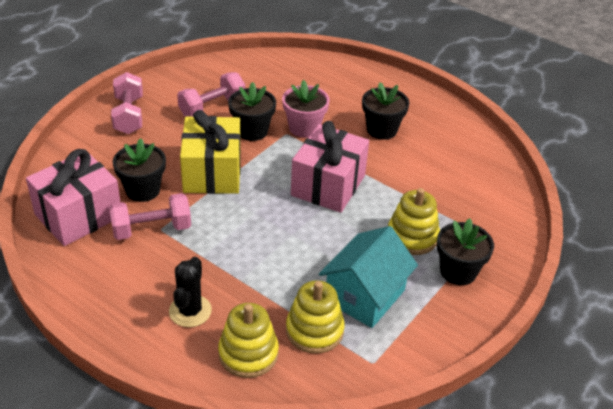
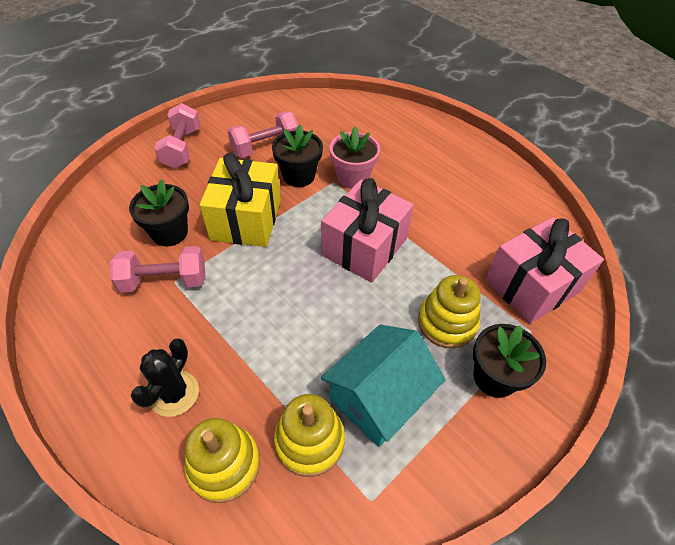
camera: 10 degrees right, 10 degrees up
pink gift [26,149,121,246] -> pink gift moved to [485,217,604,324]
black flower pot [362,82,409,140] -> none

